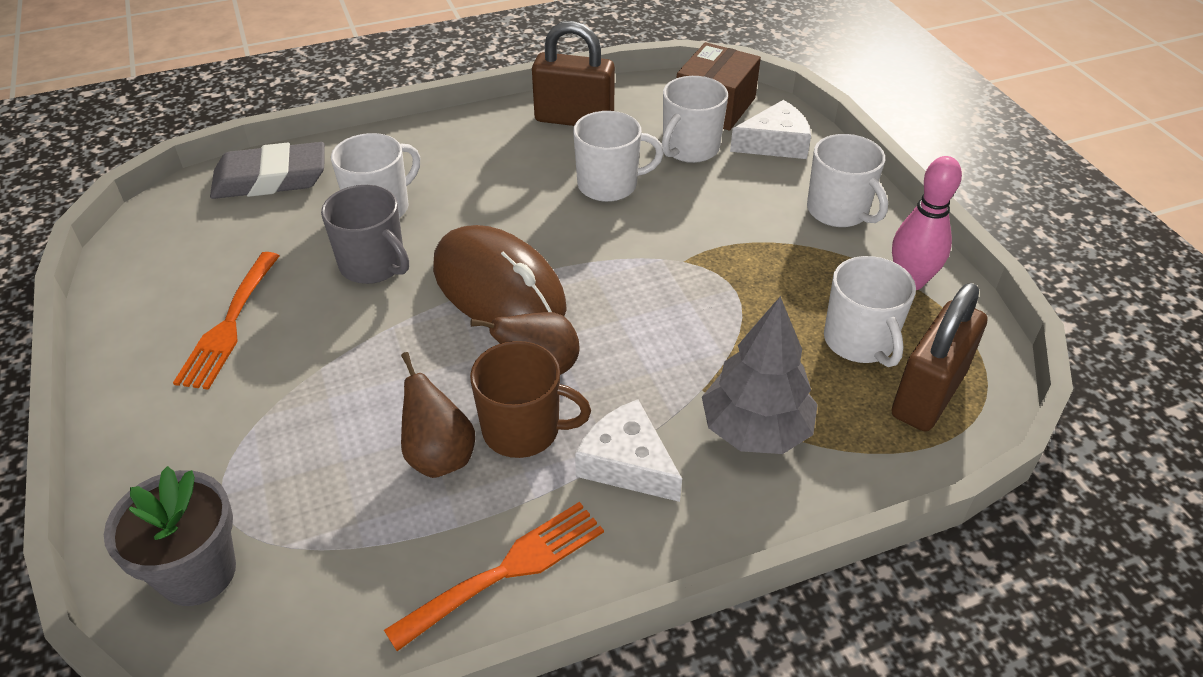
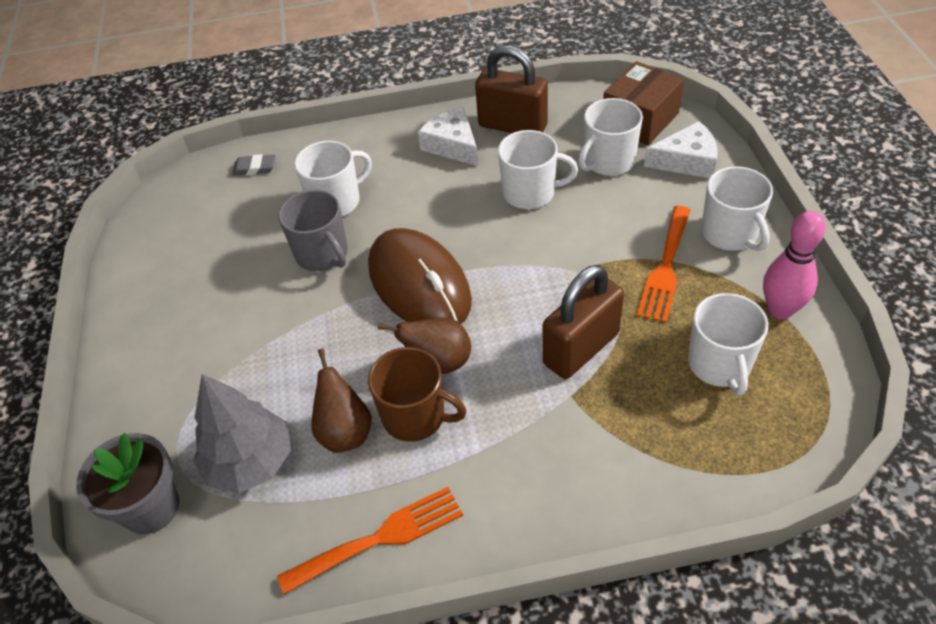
camera: 15 degrees right, 5 degrees up
orange fork [173,252,280,390] -> orange fork moved to [637,206,690,323]
grey eraser [210,142,325,199] -> grey eraser [232,154,276,175], size x0.47
white cheese [575,399,682,502] -> white cheese moved to [418,107,478,166]
grey tree [702,296,818,454] -> grey tree moved to [193,374,291,493]
brown padlock [892,283,987,431] -> brown padlock moved to [543,265,624,379]

